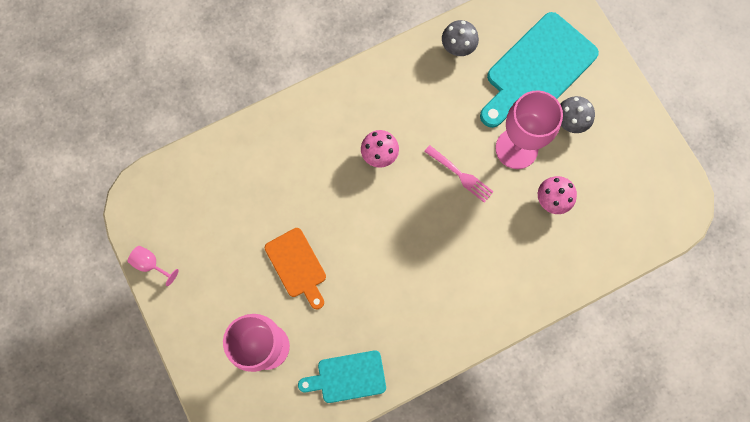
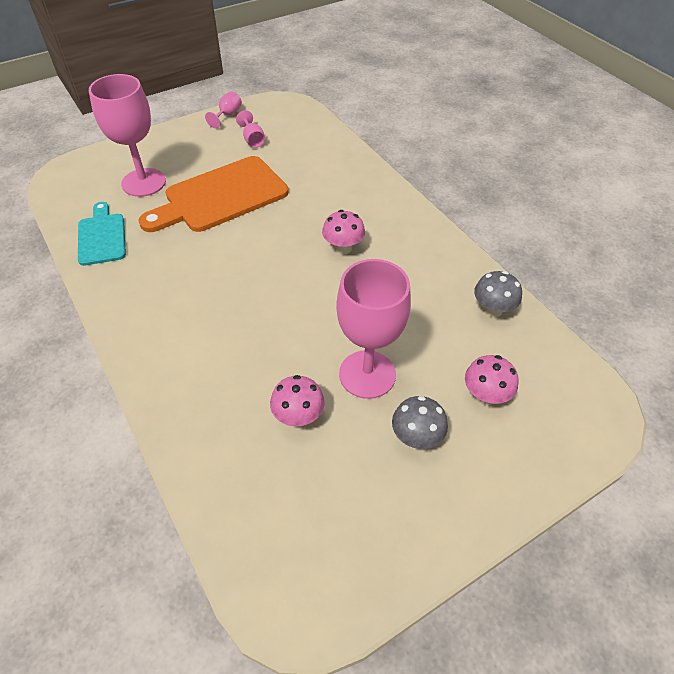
camera: 85 degrees right, 25 degrees down
orange cutting board [265,228,326,309] -> orange cutting board [138,156,288,232], size x1.75
pink fork [424,145,494,203] -> none
turquoise cutting board [480,12,599,128] -> pink mushroom [465,355,518,405]
none -> pink goblet [236,110,265,148]

